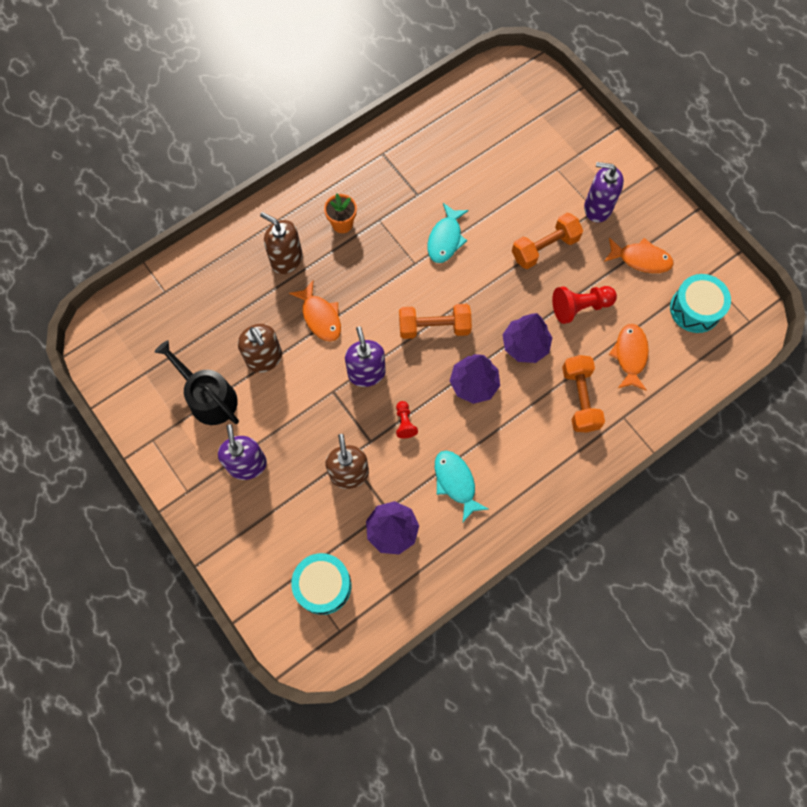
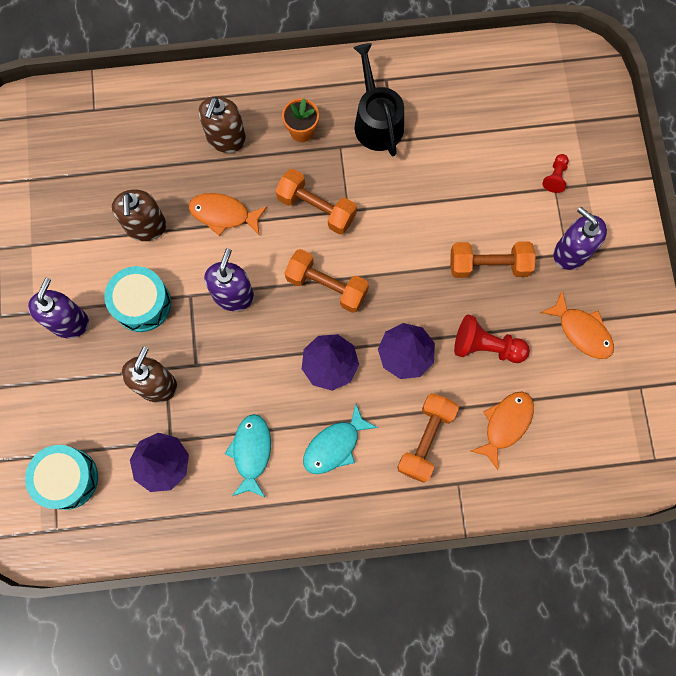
camera: 30 degrees right, 5 degrees up
black watering can [155,340,239,425] -> black watering can moved to [354,43,404,156]
brown soap dispenser [260,212,303,274] -> brown soap dispenser turned 135 degrees counterclockwise [198,96,246,153]
orange fish [289,280,341,342] -> orange fish turned 105 degrees clockwise [189,193,267,236]
red pawn [396,401,418,438] -> red pawn moved to [542,154,569,193]
turquoise fish [428,203,469,263] -> turquoise fish moved to [303,404,378,474]
turquoise drum [670,274,731,333] -> turquoise drum moved to [104,266,171,332]
none -> orange dumbbell [275,169,357,235]

